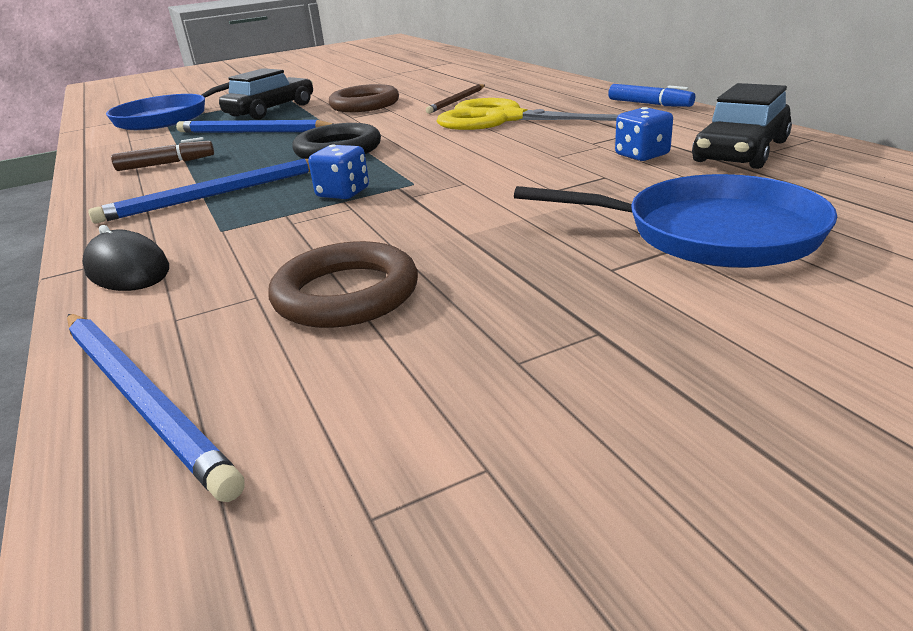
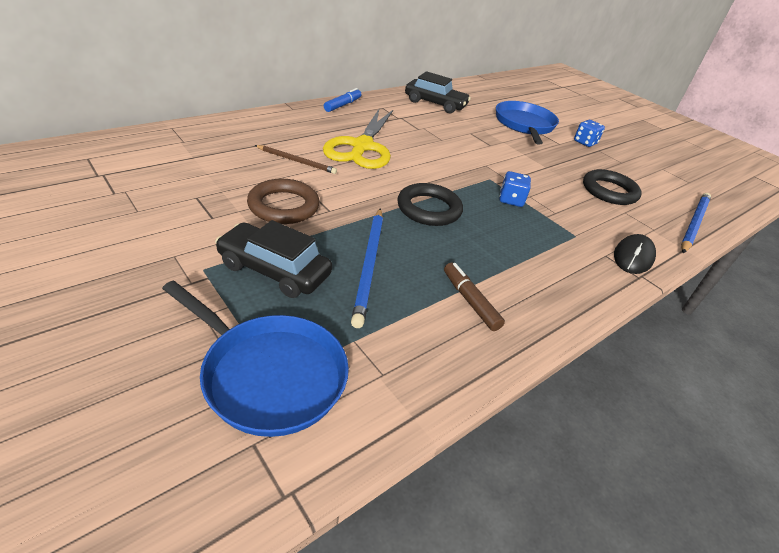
camera: 110 degrees left, 10 degrees up
blue pencil [88,158,310,224] -> none
brown ring [268,241,418,328] -> black ring [583,169,642,205]
blue dice [615,107,673,161] -> blue dice moved to [574,120,605,147]

